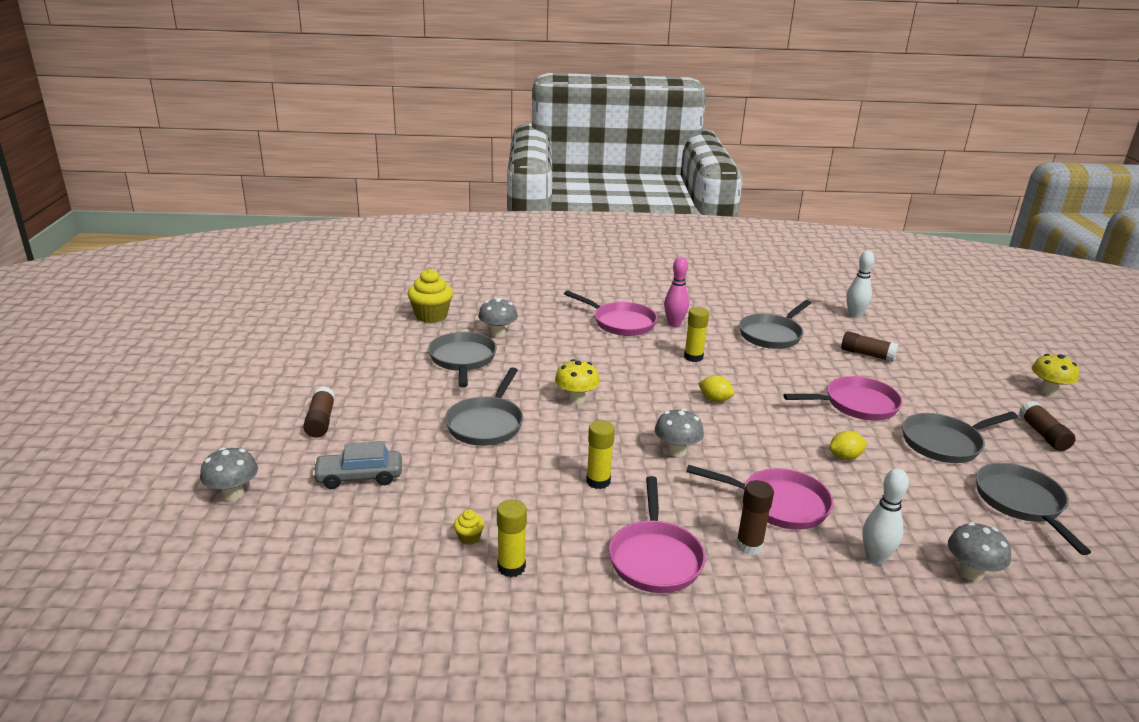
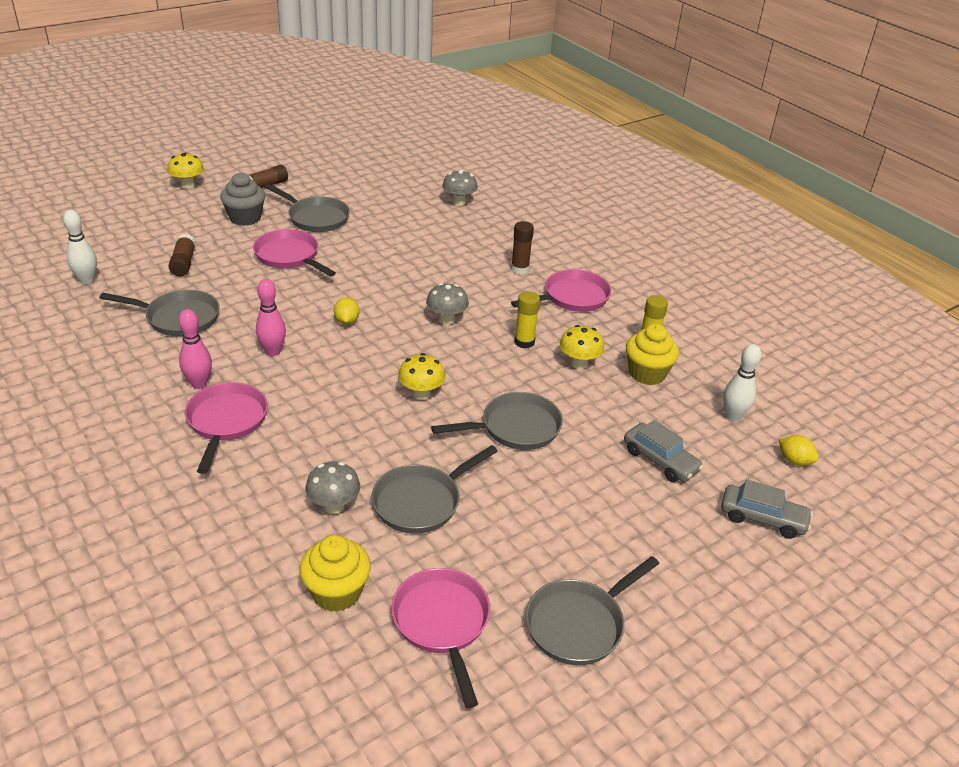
camera: 125 degrees left, 10 degrees up
grey mushroom [200,447,258,501] -> grey car [721,479,813,539]
brown glue stick [303,386,335,438] -> none
yellow cupcake [454,509,484,545] -> yellow cupcake [626,324,679,385], size x2.20
yellow glue stick [684,307,709,362] -> pink bowling pin [256,279,286,356]
pink pan [686,465,834,530] -> pink pan moved to [391,568,490,708]
yellow lemon [829,431,867,460] -> yellow lemon moved to [779,435,818,466]
white bowling pin [862,468,909,565] -> white bowling pin moved to [723,344,761,422]
grey pan [976,463,1091,555] -> grey pan moved to [526,556,659,665]
none -> grey cupcake [220,173,265,226]
none -> yellow mushroom [560,325,604,369]

